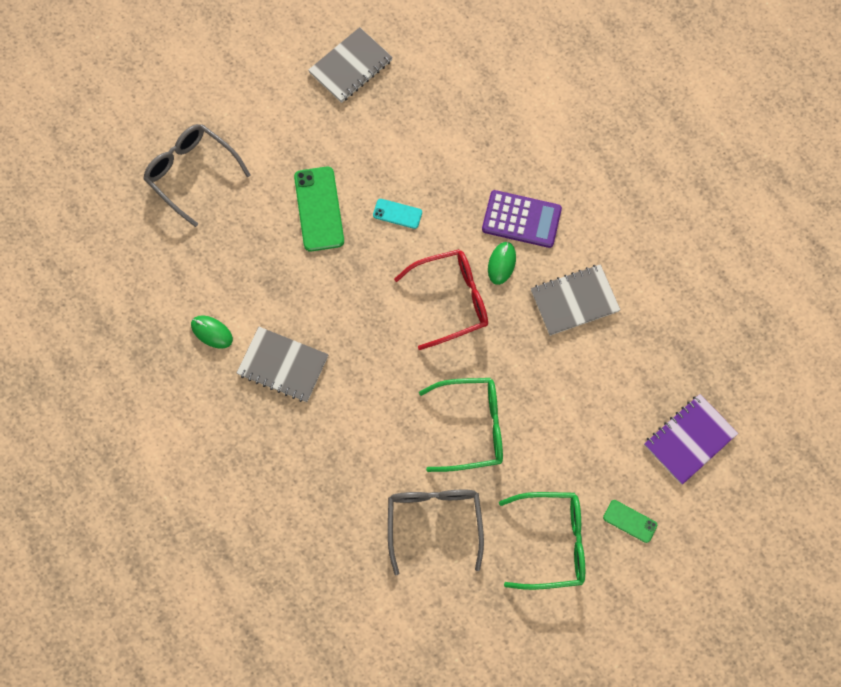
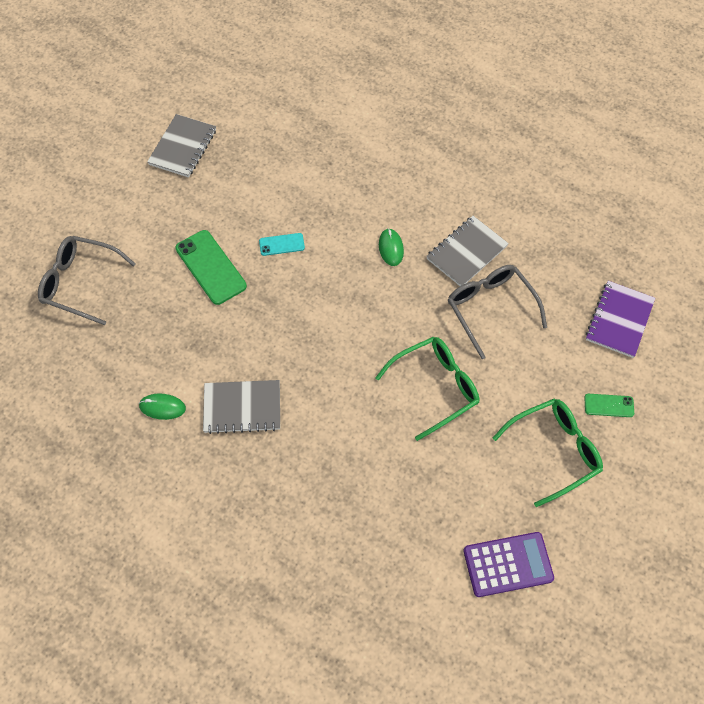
camera: 25 degrees left, 10 degrees down
grey glasses [388,490,484,575] -> grey glasses moved to [447,265,547,359]
red glasses [394,249,488,350] -> none
purple calculator [482,190,562,248] -> purple calculator moved to [463,532,554,597]

